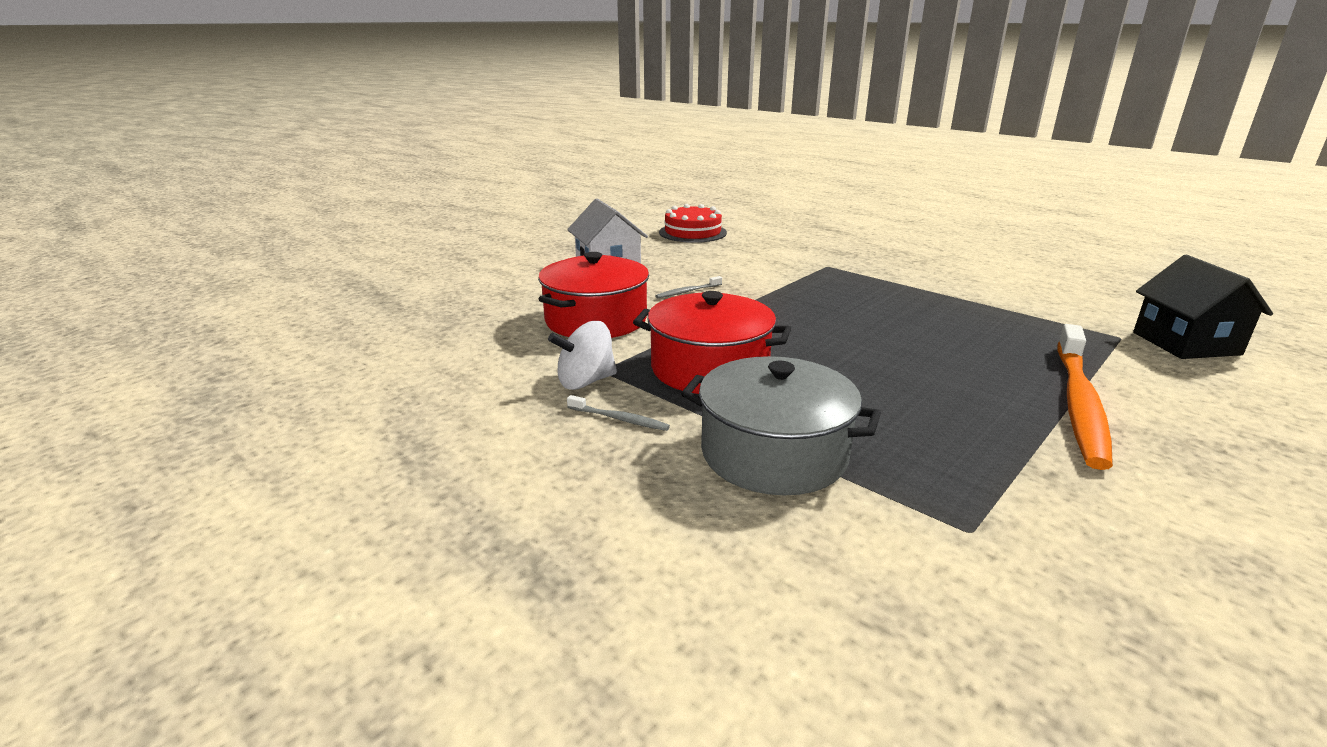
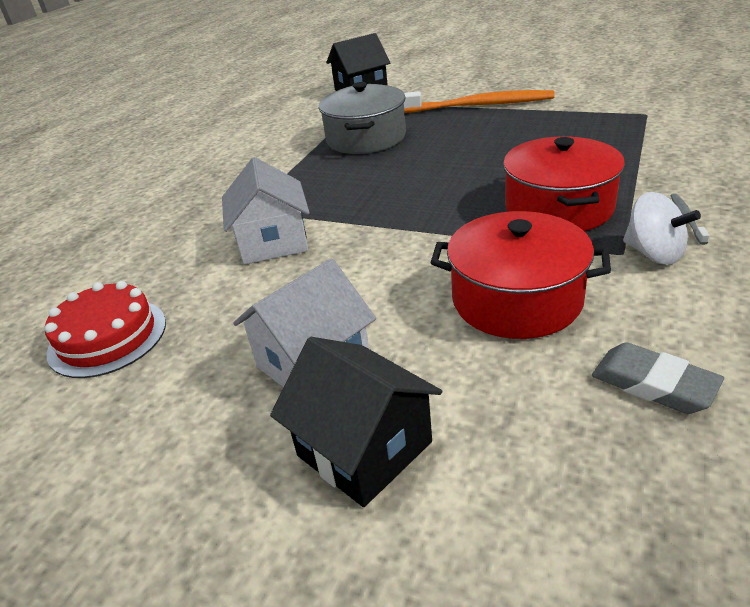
camera: 105 degrees left, 10 degrees up
grey toothbrush [655,276,722,298] -> none
grey pot [681,356,881,495] -> grey pot moved to [318,82,406,154]
none -> white house [222,157,310,265]
none -> black house [270,337,442,507]
none -> grey eraser [592,342,724,414]

